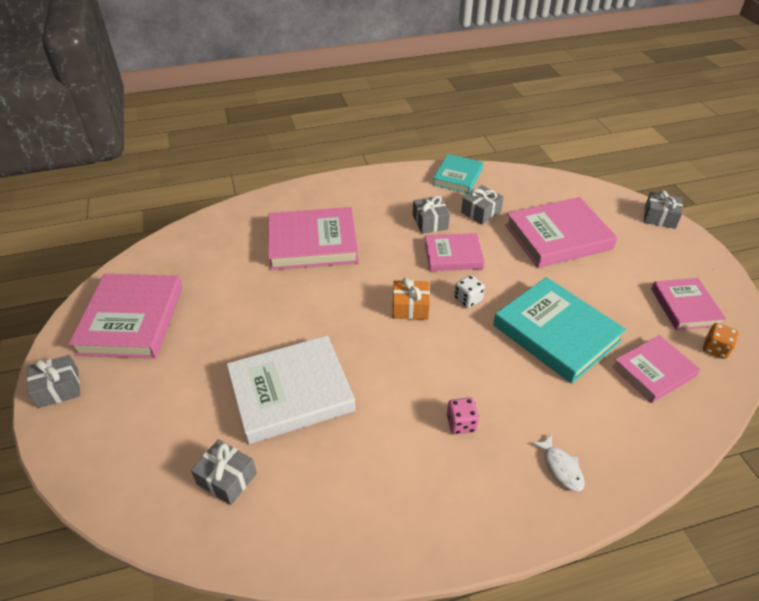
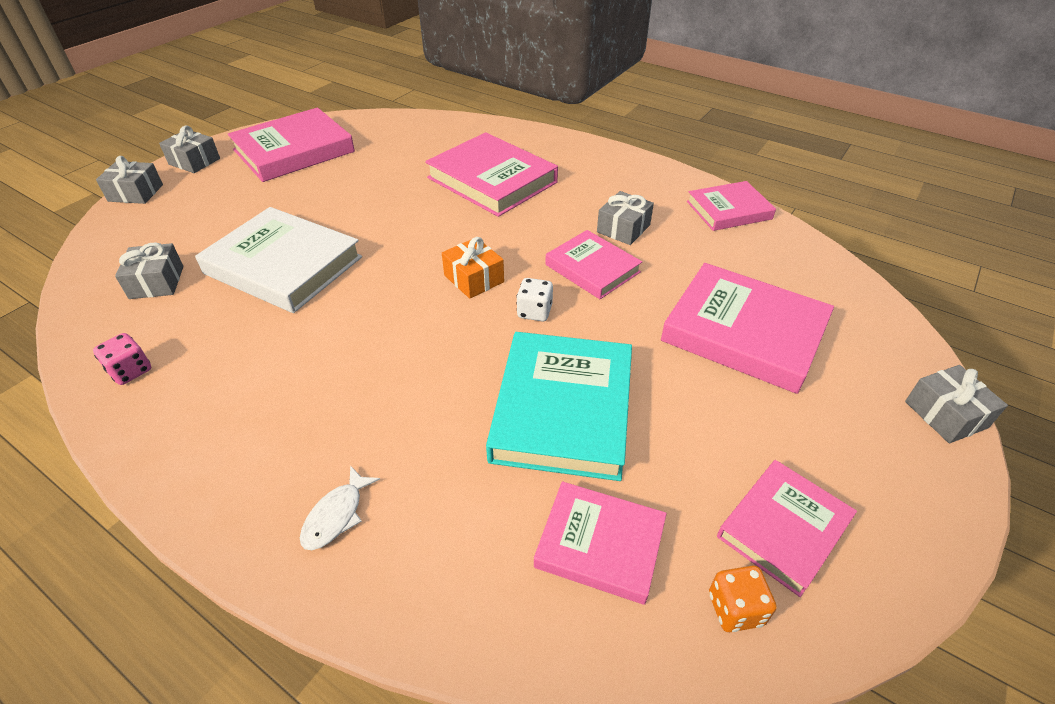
camera: 50 degrees right, 0 degrees up
turquoise book [432,154,483,194] -> pink book [687,181,776,231]
pink dice [447,397,479,434] -> pink dice moved to [93,333,151,385]
grey gift [461,185,504,225] -> grey gift moved to [96,156,163,204]

